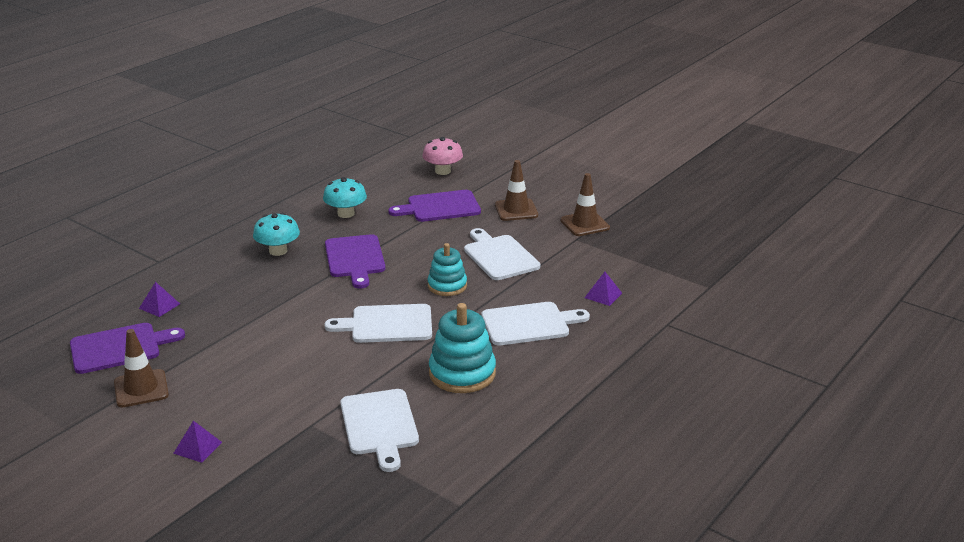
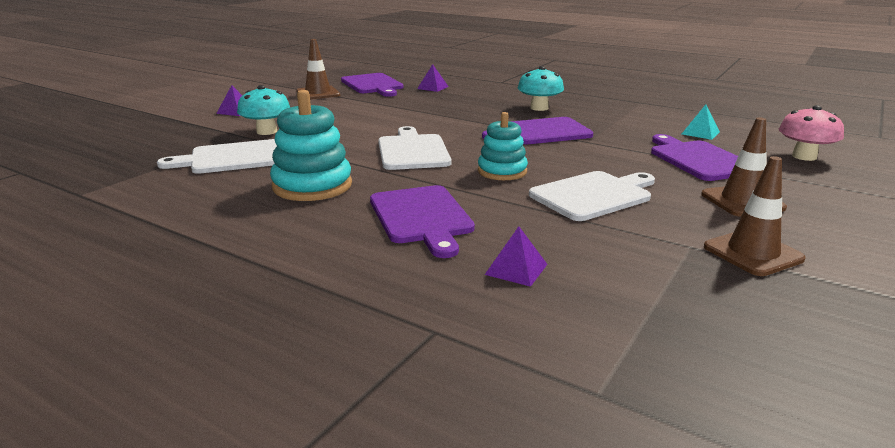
camera: 85 degrees right, 5 degrees down
turquoise mushroom [323,177,367,218] -> turquoise mushroom moved to [237,85,290,135]
white cutting board [482,302,590,345] -> purple cutting board [370,185,475,258]
none -> turquoise pyramid [682,104,720,140]

